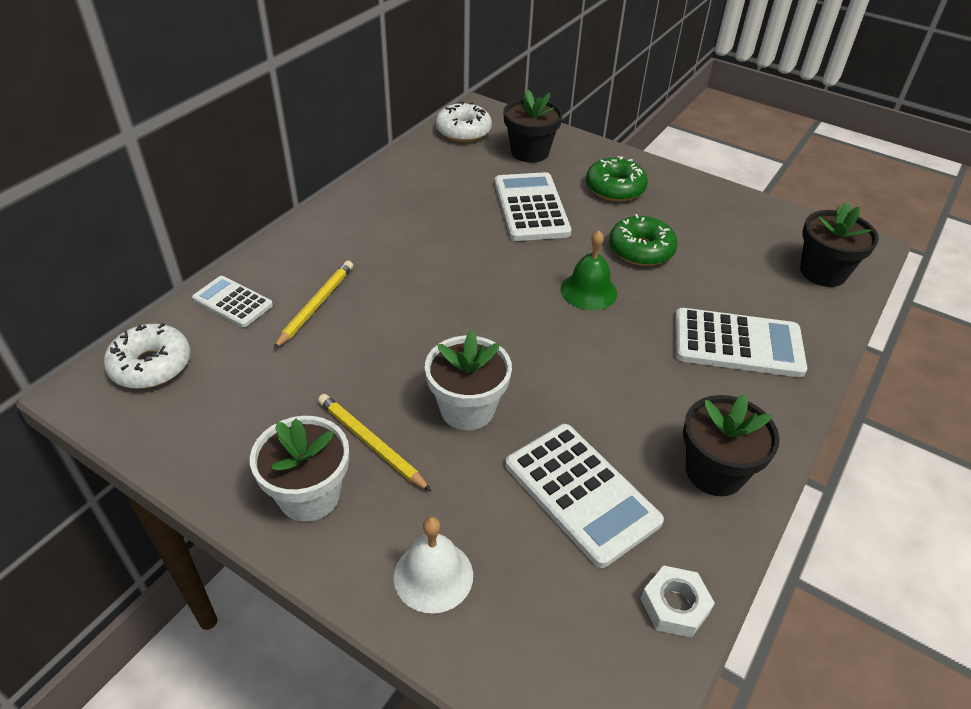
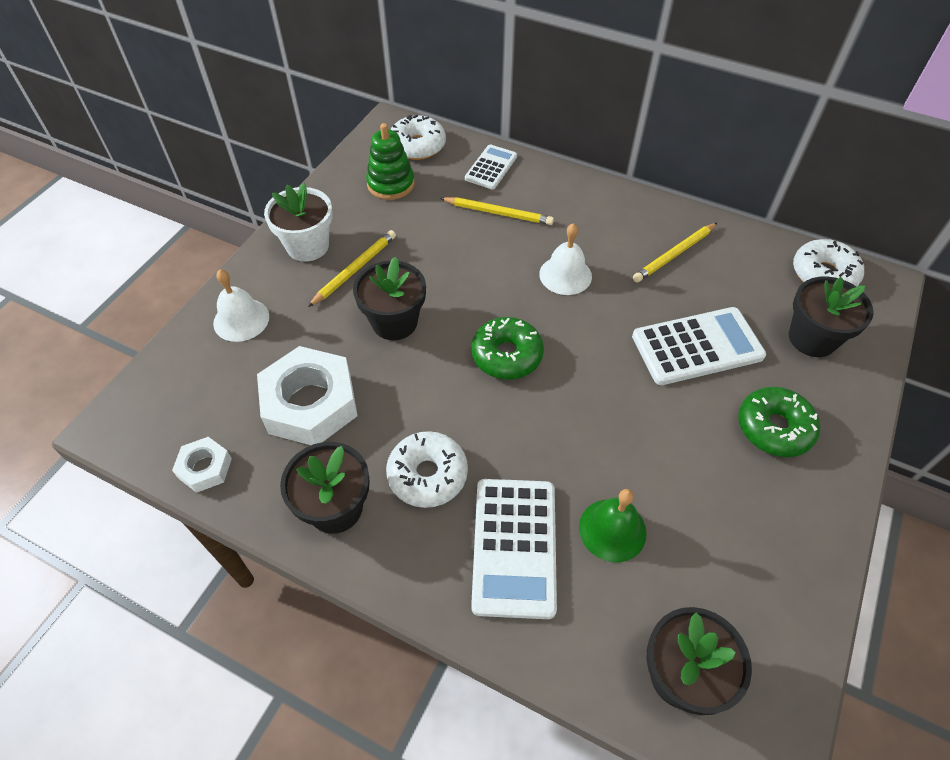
camera: 85 degrees right, 10 degrees up
white flower pot [425,330,512,430] -> black flower pot [353,257,426,340]
white calculator [505,424,664,568] -> white nut [257,346,358,445]
green bell [561,230,617,310] -> green bell moved to [579,489,647,562]
green donut [609,214,678,266] -> green donut moved to [471,317,544,379]
none -> green stacking toy [366,123,415,200]
none -> white donut [386,431,468,508]
none -> white bell [539,223,592,295]
none -> yellow pencil [633,223,717,283]

